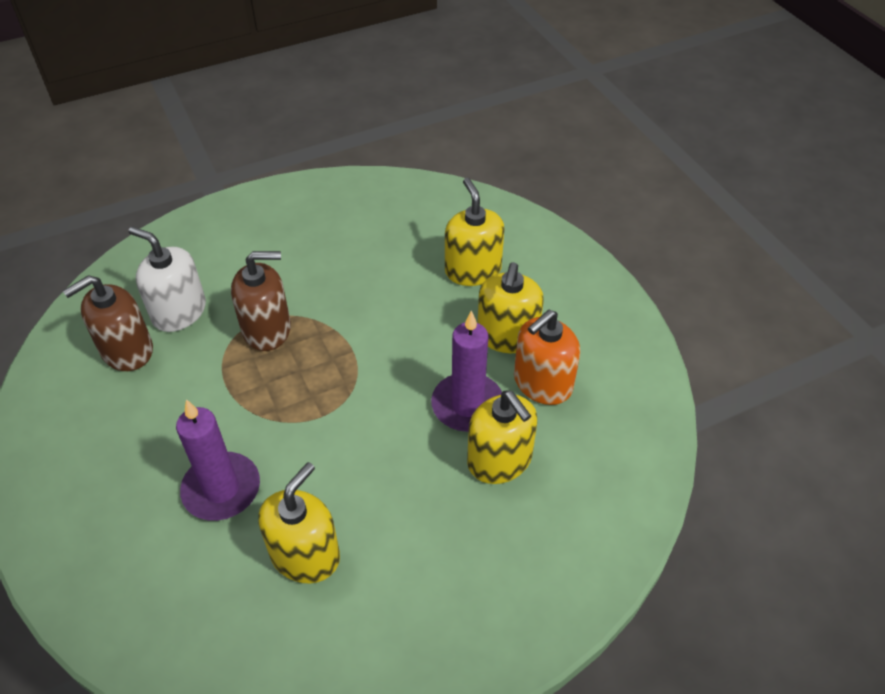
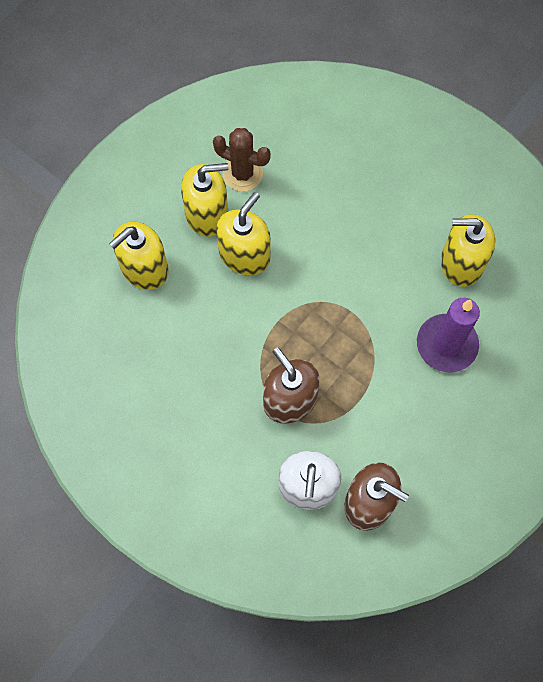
camera: 115 degrees left, 20 degrees up
purple candle [431,310,502,432] -> none
yellow soap dispenser [467,391,537,484] -> yellow soap dispenser moved to [216,192,271,275]
orange soap dispenser [514,310,580,405] -> brown cactus [213,128,271,191]

